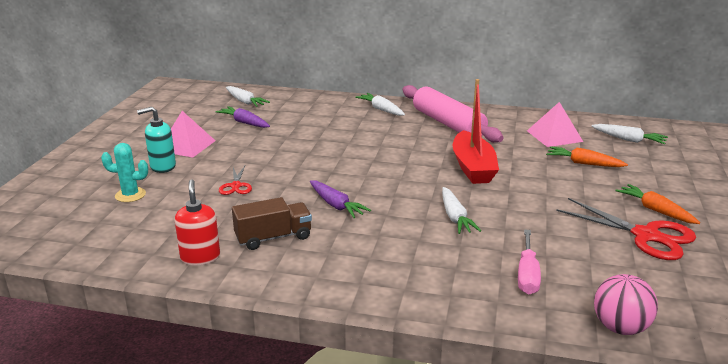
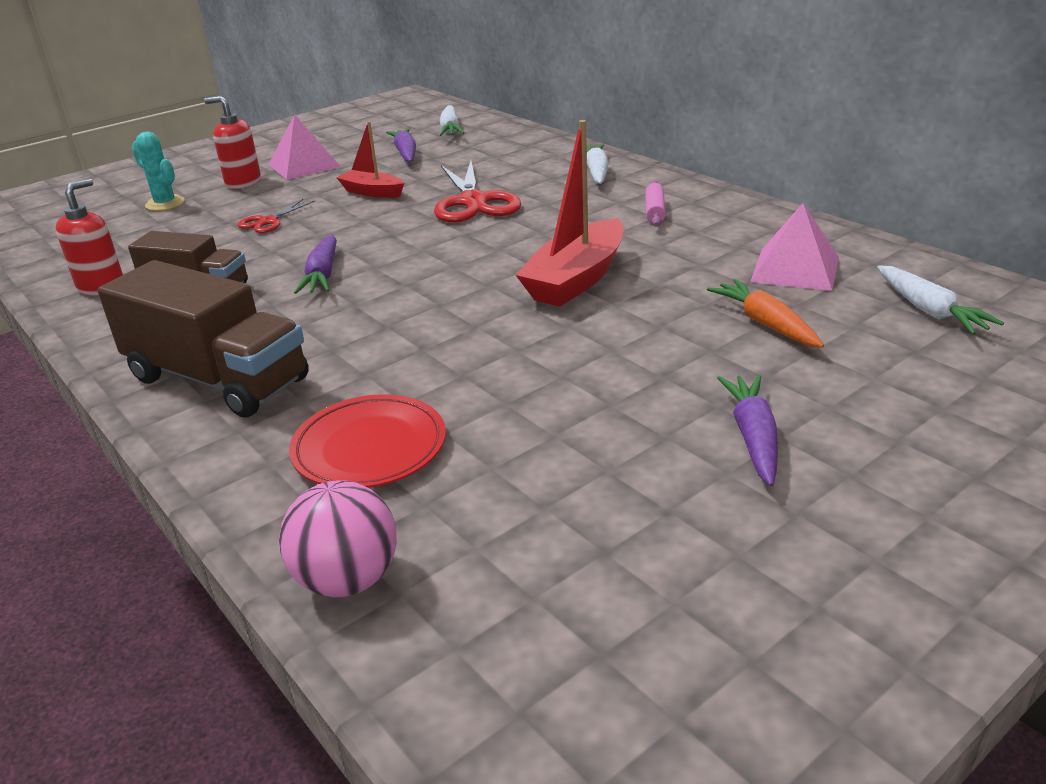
camera: 40 degrees right, 5 degrees up
turquoise soap dispenser [137,107,176,173] -> red soap dispenser [204,96,261,189]
pink rolling pin [403,85,504,143] -> pink rolling pin [645,181,666,227], size x0.41
white carrot [442,187,481,234] -> none
pink screwdriver [518,229,541,295] -> red plate [289,394,446,488]
red scissors [556,198,696,260] -> red scissors moved to [434,161,521,223]
orange carrot [616,184,700,224] -> purple carrot [717,375,778,486]
none -> brown truck [98,260,309,418]
none -> red boat [337,121,404,198]

